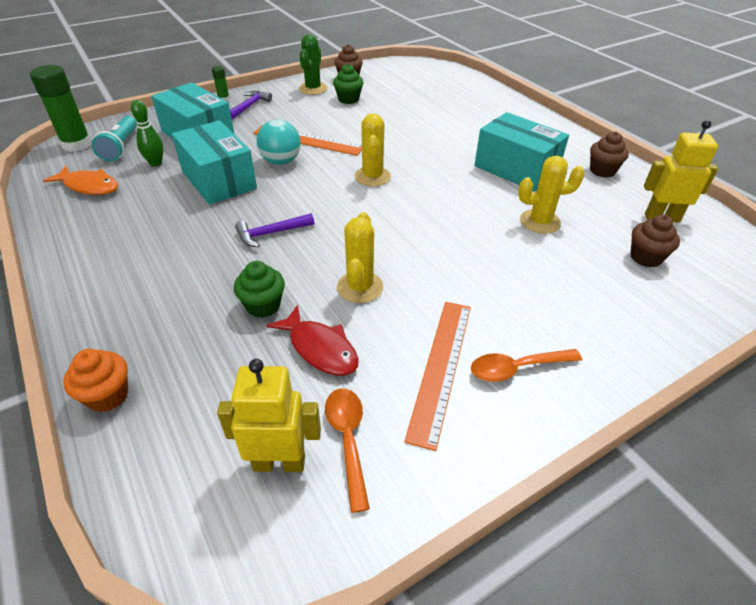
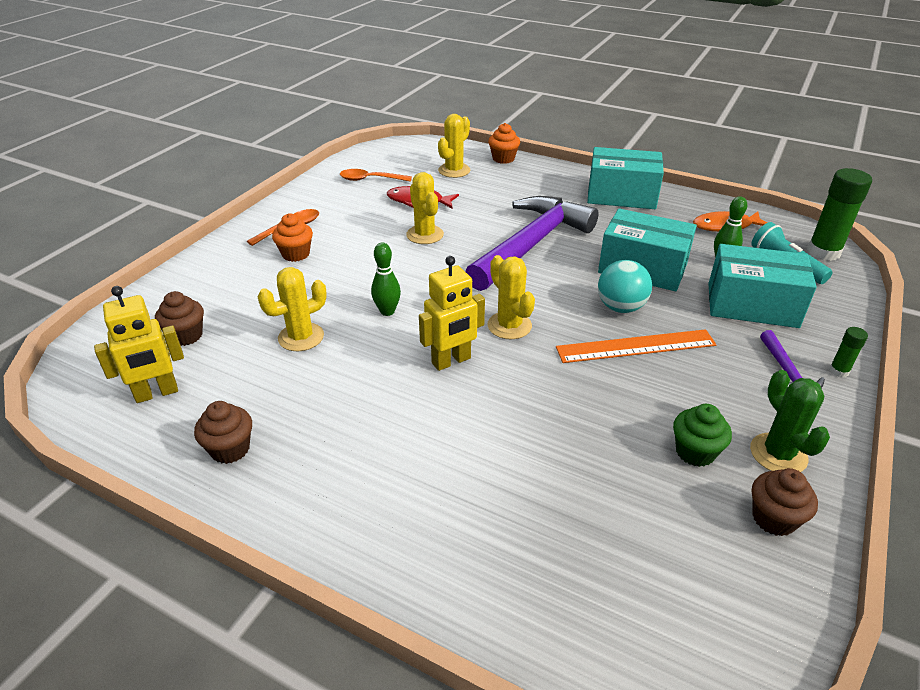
camera: 150 degrees right, 5 degrees down
yellow robot [217,359,321,472] -> yellow robot moved to [419,256,485,371]
green cupcake [234,261,285,318] -> none
purple hammer [235,213,314,247] -> purple hammer [465,196,599,291], size x2.41
orange spoon [325,388,370,513] -> orange spoon turned 135 degrees clockwise [340,169,412,182]
orange ruler [404,302,471,451] -> none
turquoise box [474,112,569,192] -> turquoise box moved to [587,147,664,209]
none -> orange cupcake [272,213,313,262]
none -> green bowling pin [371,243,401,316]
none -> yellow cactus [438,114,470,178]

